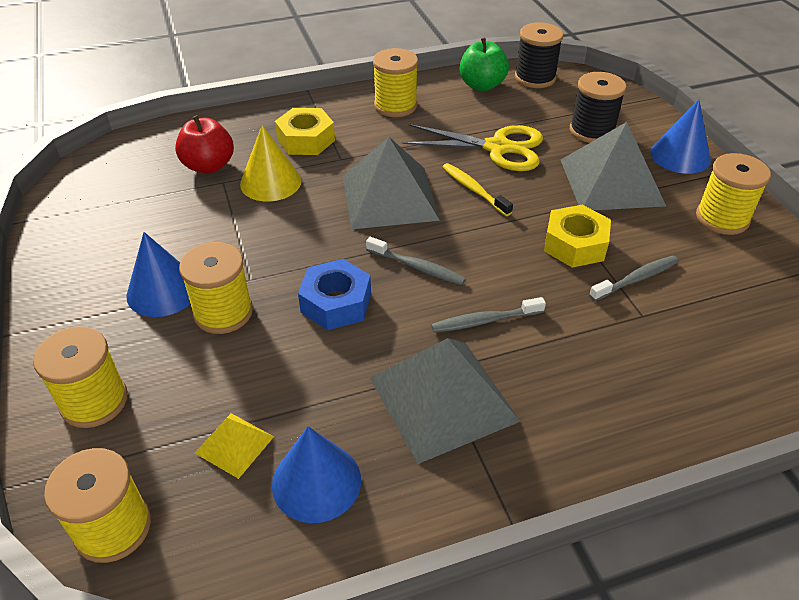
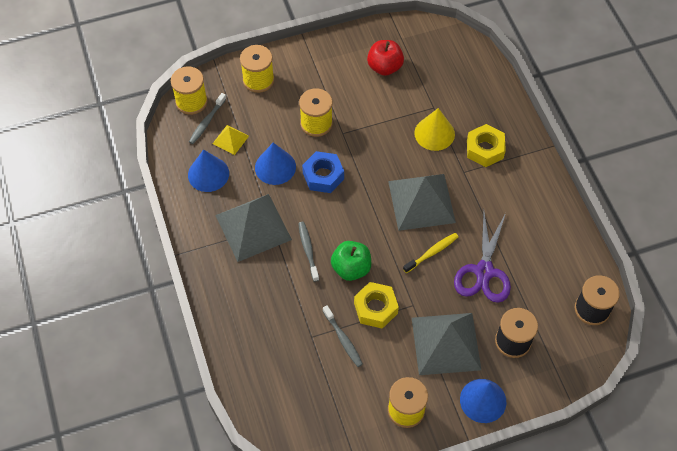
camera: 90 degrees right, 15 degrees up
blue cone [126,232,190,317] -> blue cone moved to [255,143,296,185]
red apple [175,115,234,174] -> red apple moved to [367,40,404,76]
grey toothbrush [366,237,466,285] -> grey toothbrush moved to [189,93,226,144]
yellow spool [373,48,418,117] -> none
yellow scissors [402,124,543,171] -> purple scissors [454,212,511,303]
green apple [460,38,509,91] -> green apple moved to [331,241,371,281]

